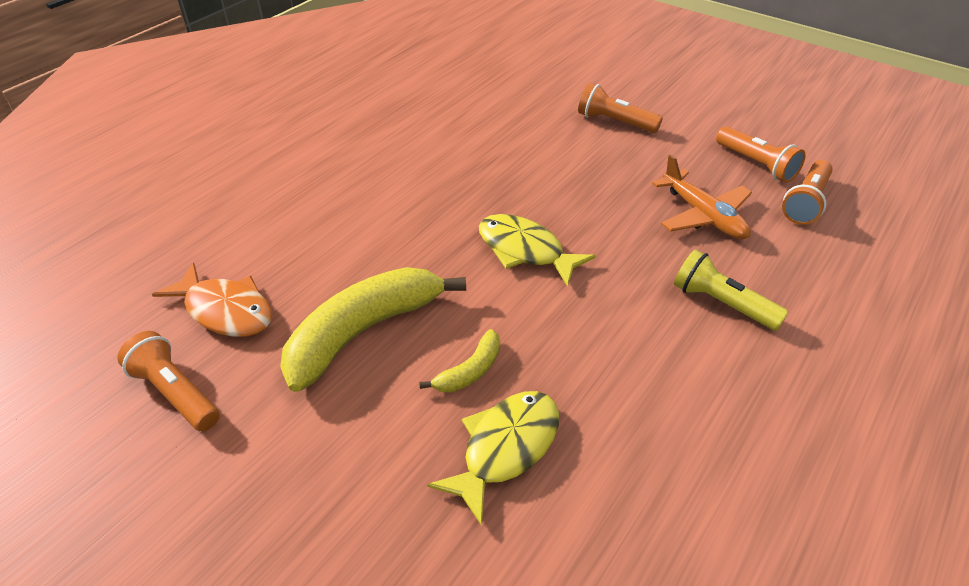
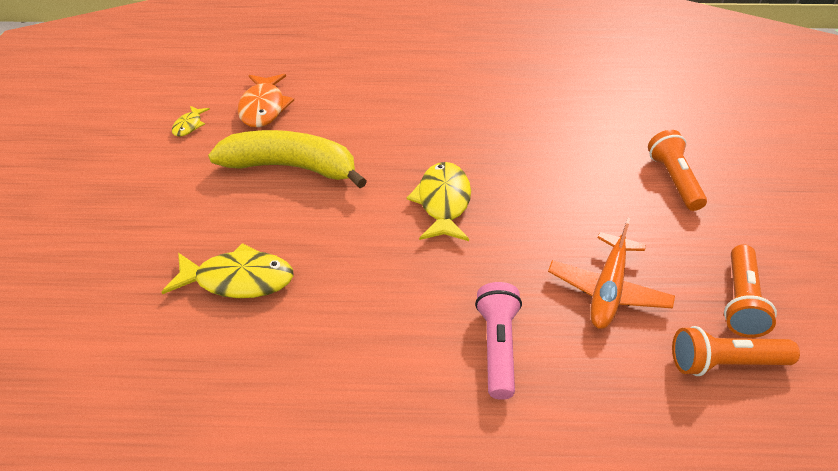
camera: 55 degrees right, 0 degrees up
orange flashlight [117,331,220,431] -> yellow fish [172,106,210,137]
yellow banana [419,329,500,393] -> none
yellow flashlight [674,249,789,331] -> pink flashlight [475,282,522,400]

